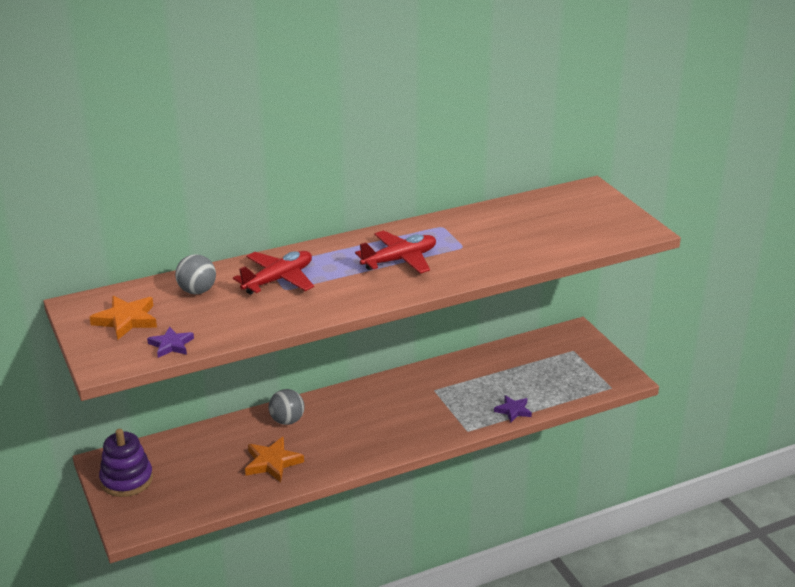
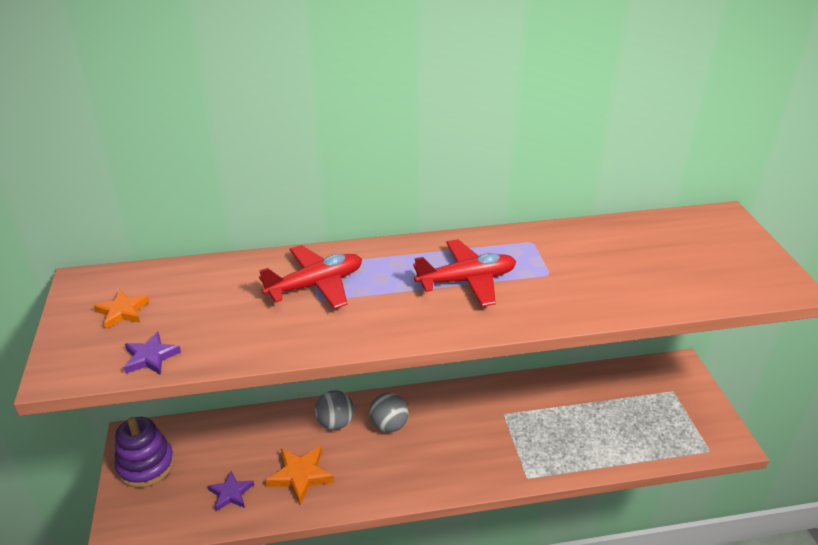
camera: 15 degrees right, 5 degrees up
orange star [89,296,157,340] -> orange star [94,289,149,329], size x0.67
grey ball [175,254,216,294] -> grey ball moved to [369,393,408,432]
purple star [494,395,532,423] -> purple star moved to [208,471,254,511]

